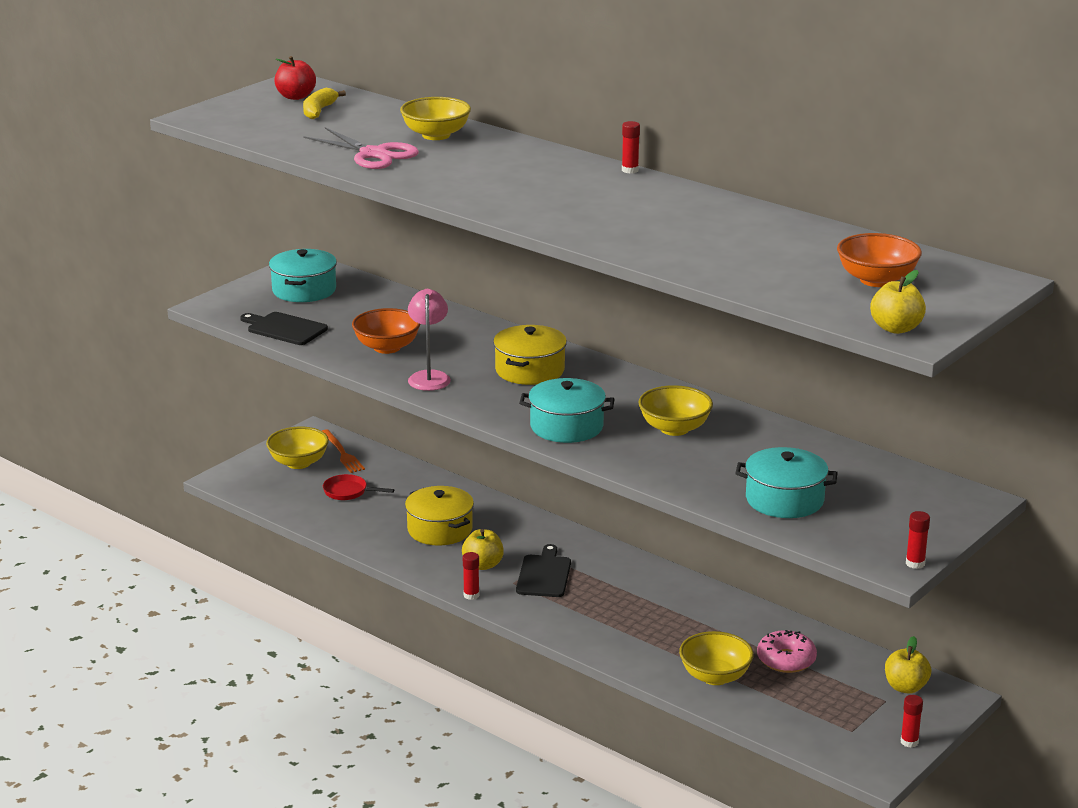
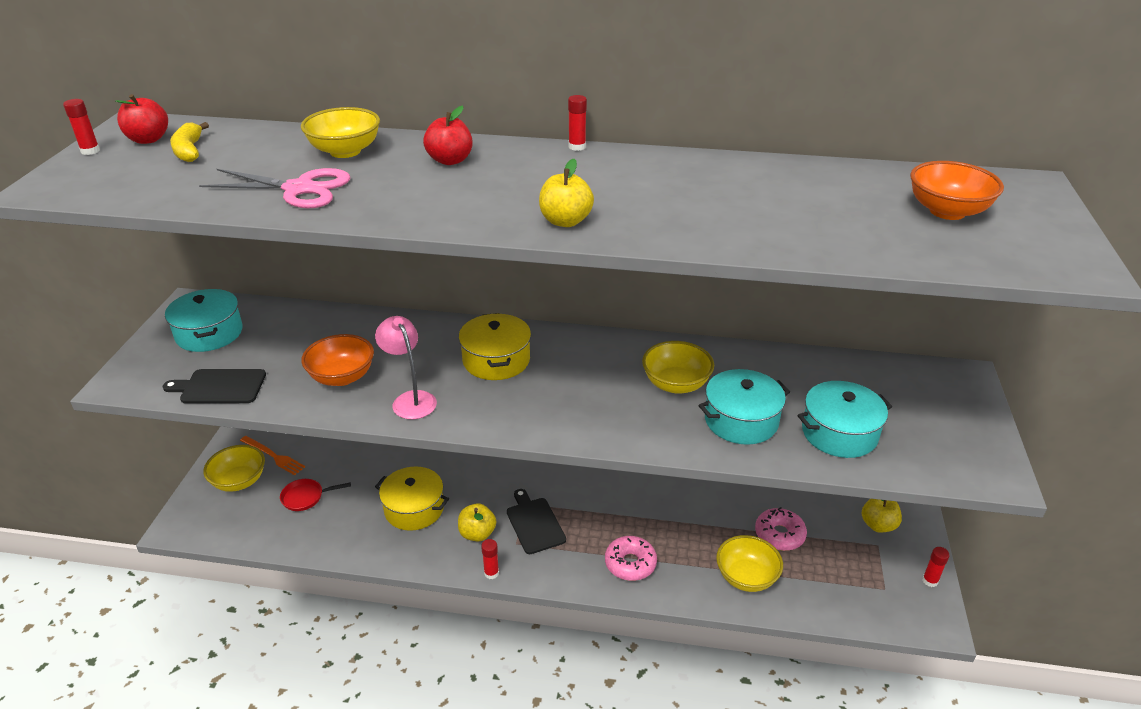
camera: 30 degrees left, 10 degrees up
turquoise pot [519,378,615,443] -> turquoise pot moved to [698,369,790,445]
yellow apple [870,270,926,334] -> yellow apple moved to [539,159,594,227]
red glue stick [906,511,930,569] -> red glue stick moved to [63,99,100,155]
none -> red apple [423,106,473,165]
none -> pink donut [605,536,657,581]

